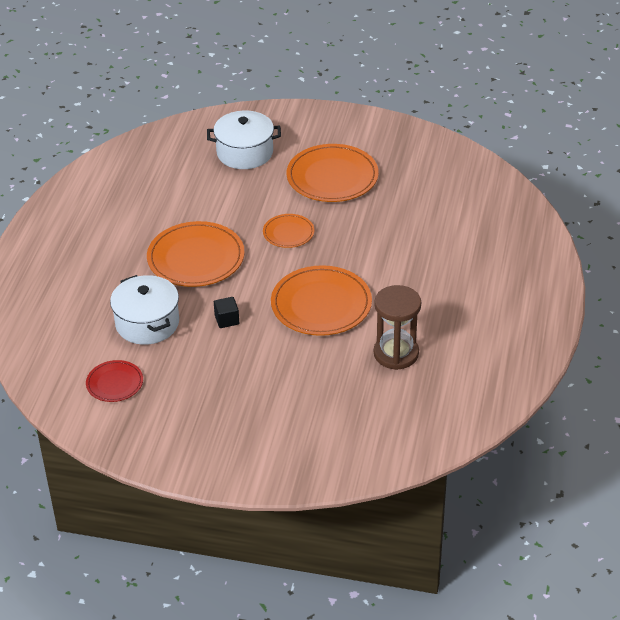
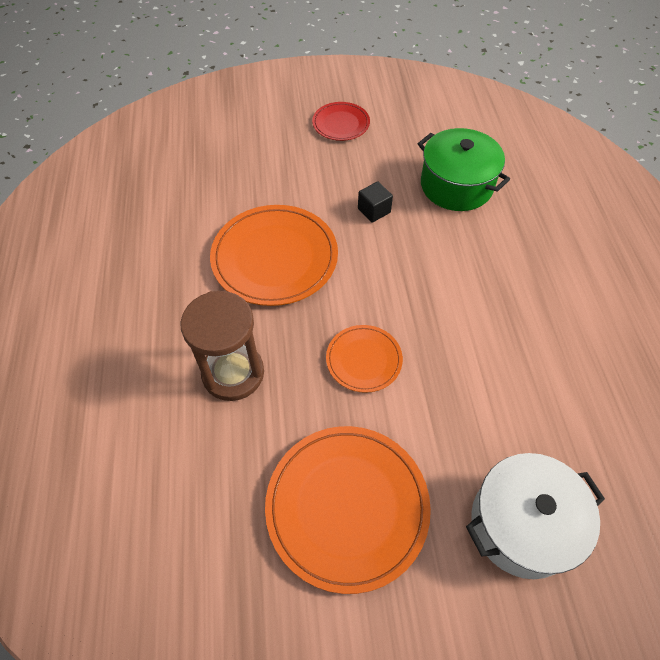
camera: 160 degrees right, 15 degrees up
red plate [86,360,143,402] -> red plate moved to [312,102,370,141]
white pot [110,275,179,345] -> green pot [418,128,510,211]
orange plate [147,221,245,287] -> none
brown hourglass [374,285,421,370] -> brown hourglass moved to [181,291,264,401]

